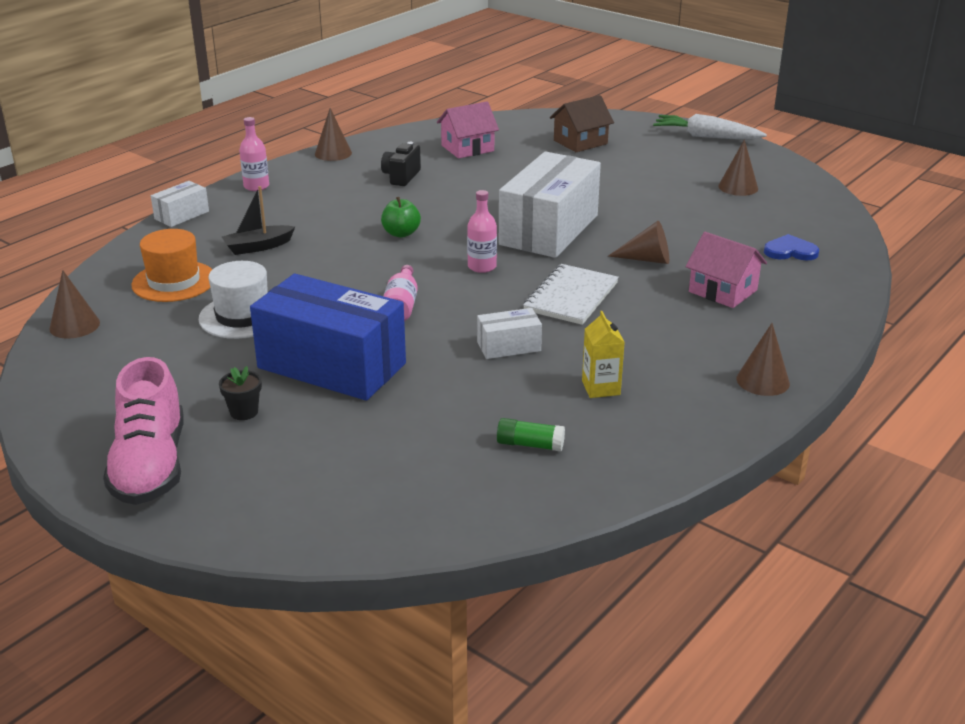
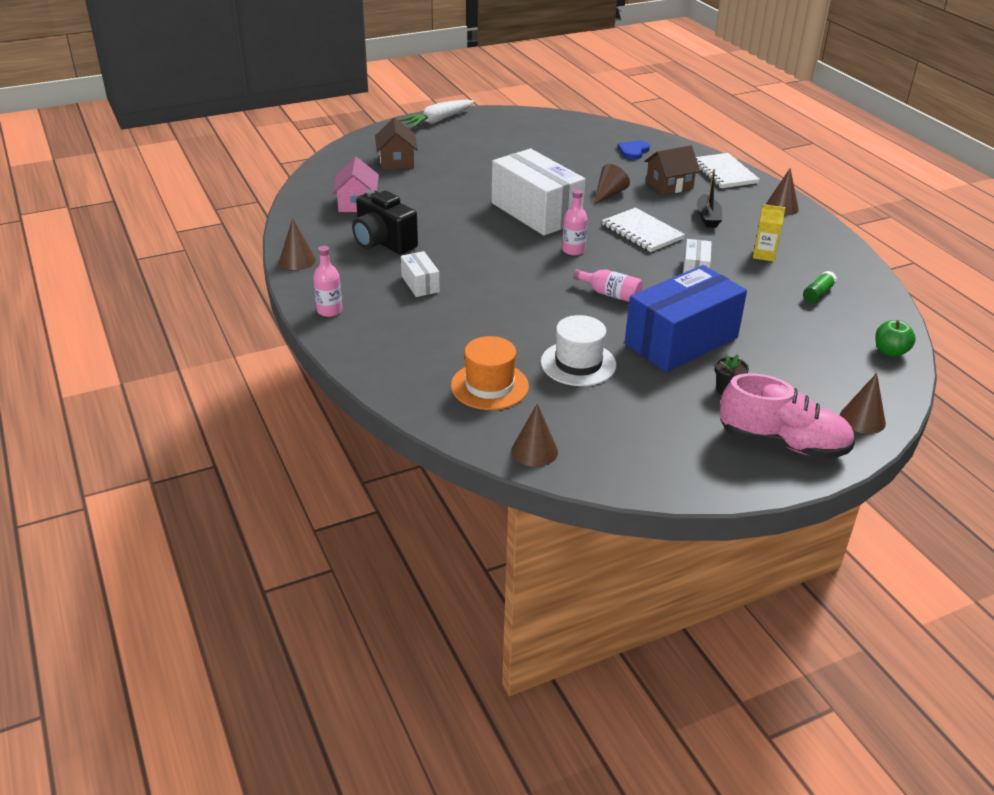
camera: 65 degrees left, 5 degrees up
white box [151,181,209,227] -> white box moved to [401,251,440,297]
black boat [222,186,295,255] -> black boat moved to [697,169,722,228]
black camera [381,142,421,186] -> black camera [352,189,418,254], size x1.61
green apple [381,197,421,238] -> green apple moved to [875,320,916,357]
pink house [686,232,767,308] -> brown house [644,145,700,195]
brown cone [718,139,758,196] -> brown cone moved to [840,373,886,434]
none -> white notebook [696,153,760,188]

